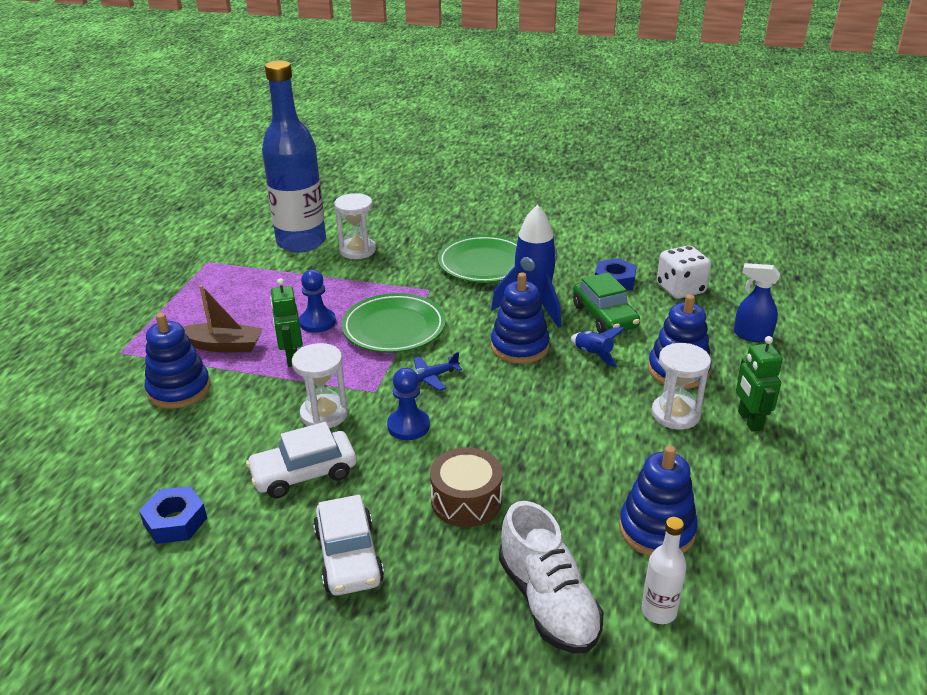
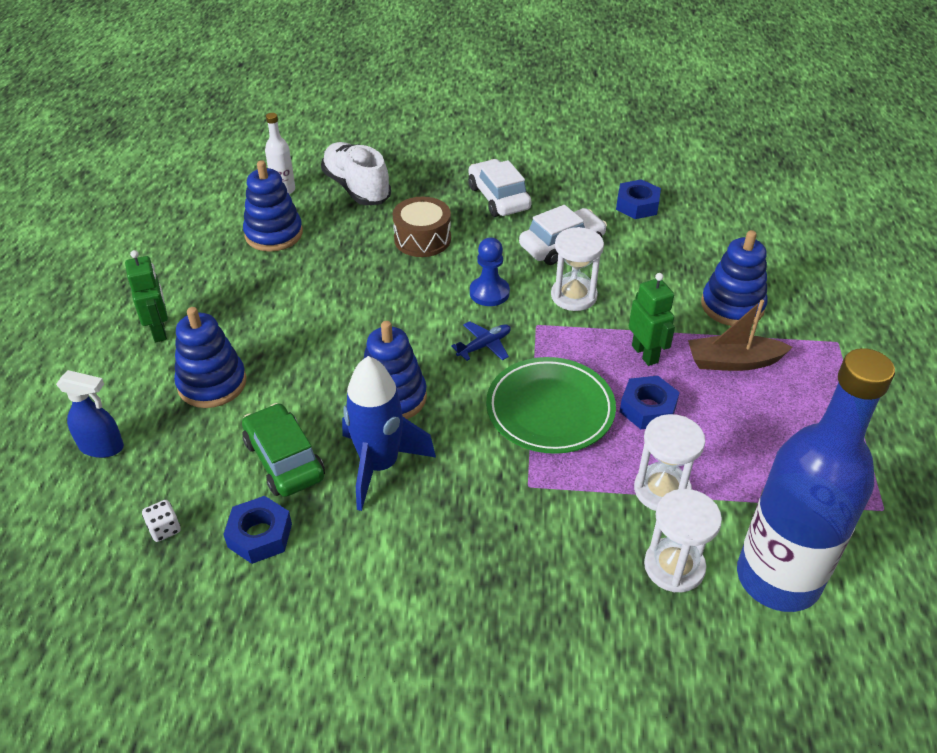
camera: 170 degrees right, 10 degrees up
blue pawn [299,269,336,333] -> blue nut [620,376,680,429]
green plate [438,235,517,283] -> none
blue rocket [571,327,625,367] -> none
white hourglass [651,343,711,429] -> white hourglass moved to [634,414,705,511]
white dice [657,245,711,299] -> white dice [142,500,181,542], size x0.49

